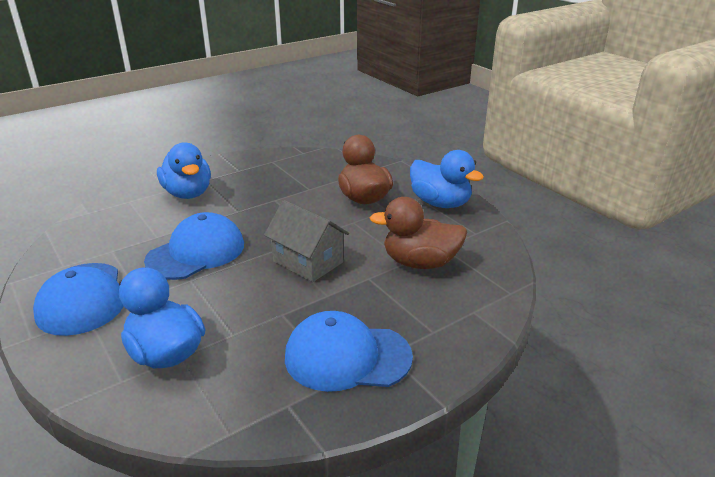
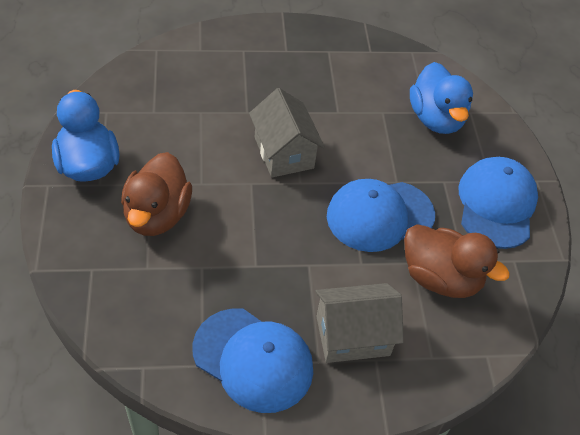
camera: 155 degrees left, 20 degrees up
blue duck [157,142,211,199] -> grey house [315,283,404,363]
blue cap [285,311,413,392] -> blue cap moved to [193,308,313,413]
brown duck [370,197,467,269] -> brown duck moved to [404,224,510,298]

